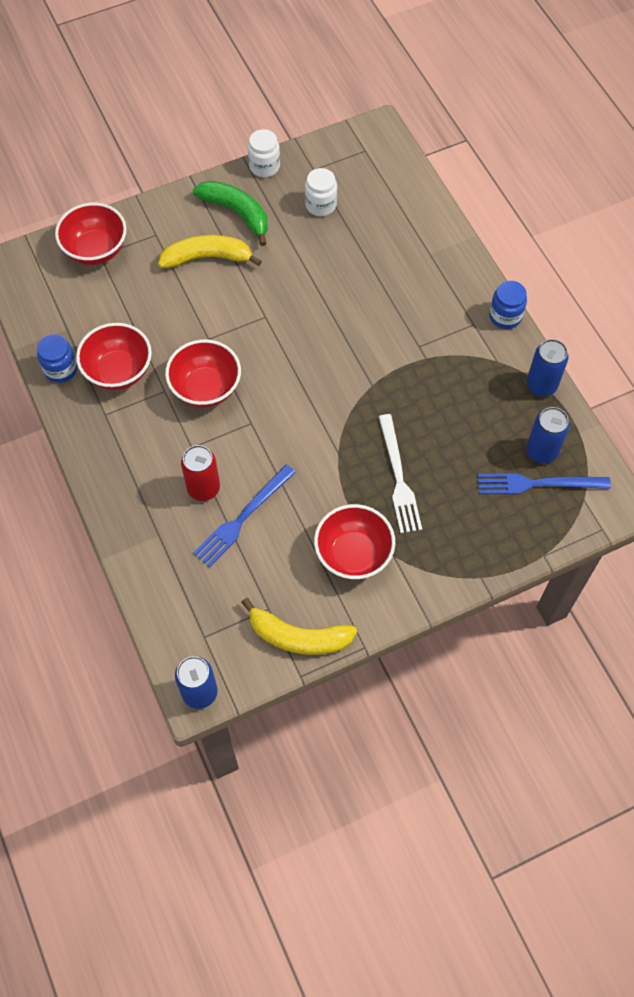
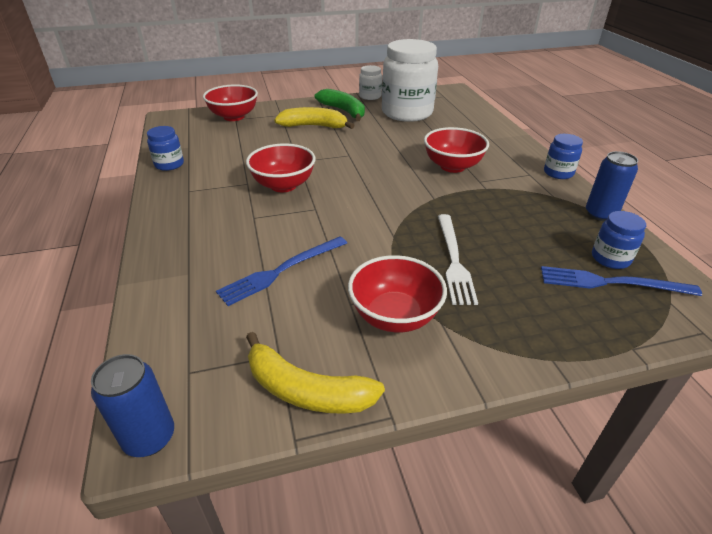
camera: 10 degrees right, 25 degrees down
red bowl [76,323,152,390] -> red bowl moved to [424,127,489,173]
red can [181,445,220,501] -> none
white jar [305,168,337,216] -> white jar [382,39,438,122], size x2.17
blue can [526,407,570,464] -> blue jar [592,211,646,269]

